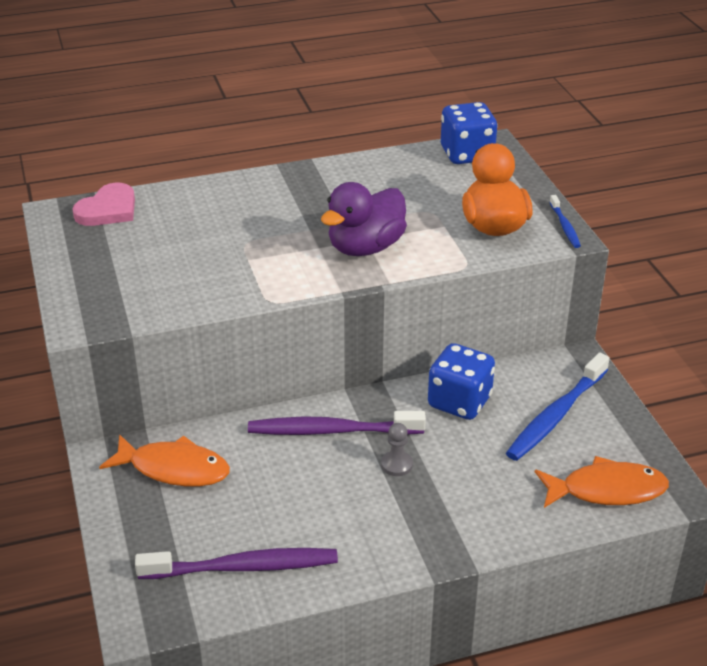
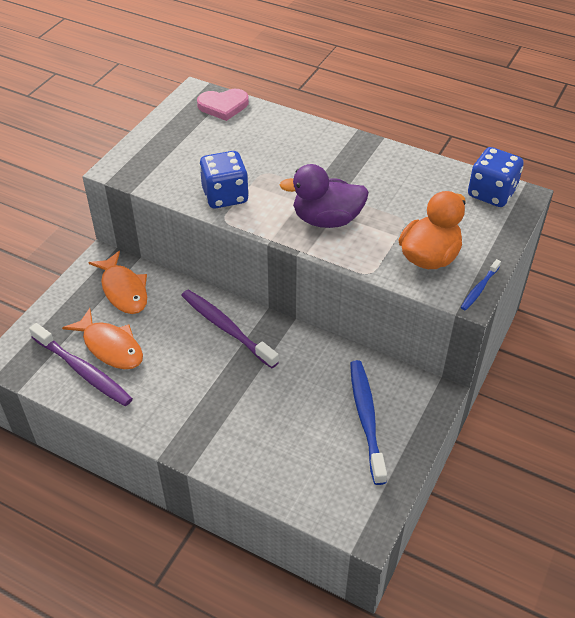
camera: 45 degrees right, 10 degrees up
grey pawn [381,423,413,476] -> none
blue dice [428,343,495,420] -> blue dice moved to [199,151,249,208]
blue toothbrush [506,352,610,461] -> blue toothbrush turned 90 degrees clockwise [350,360,387,485]
orange fish [535,456,669,508] -> orange fish moved to [62,308,143,369]

